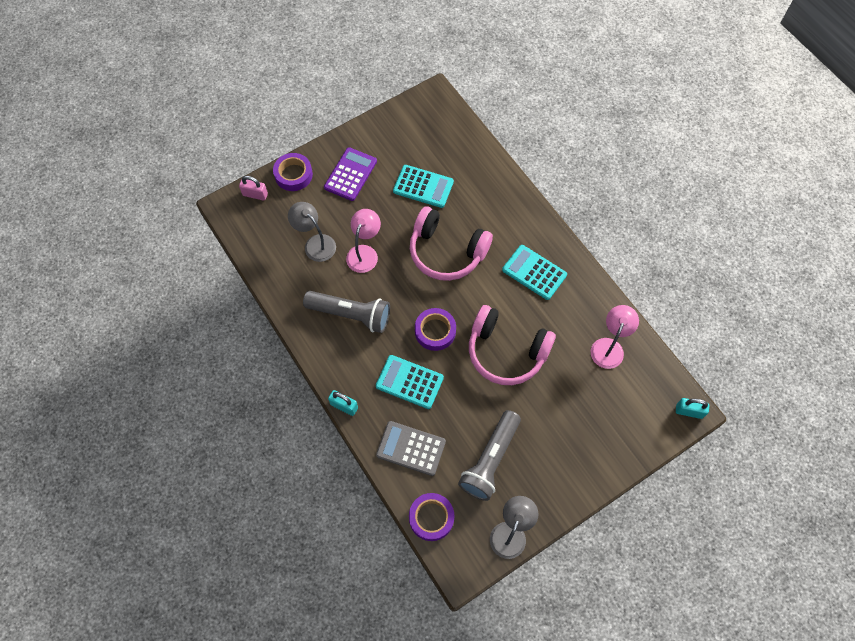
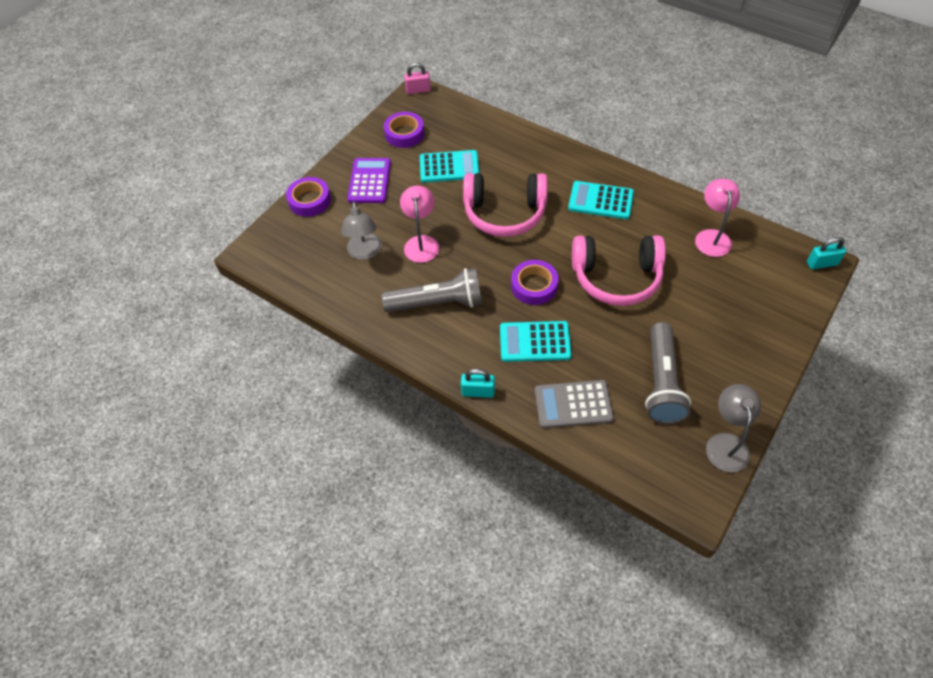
camera: 20 degrees left, 10 degrees down
pink padlock [239,176,268,201] -> pink padlock moved to [404,63,431,94]
grey lamp [288,202,336,262] -> grey lamp turned 120 degrees counterclockwise [341,201,382,260]
purple tape [409,493,454,541] -> purple tape moved to [384,112,424,148]

